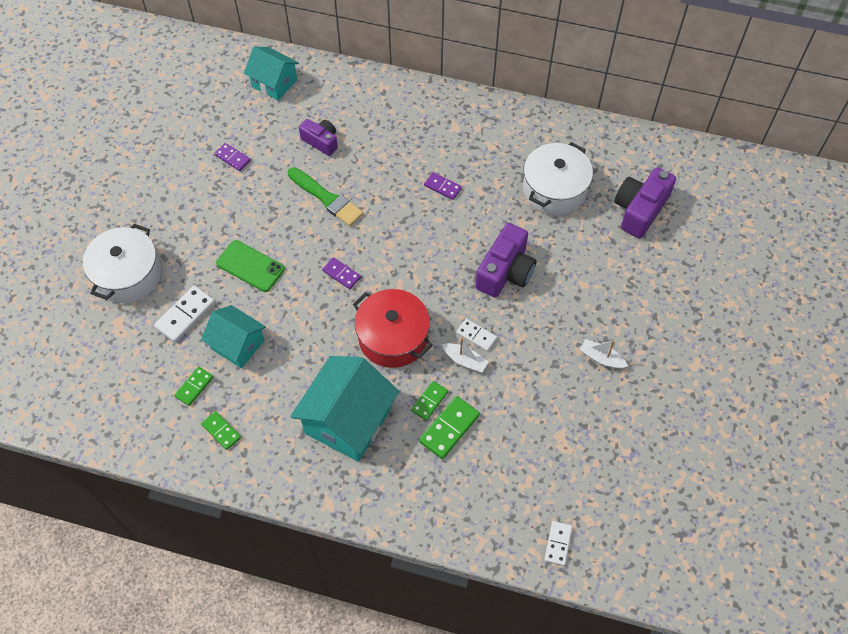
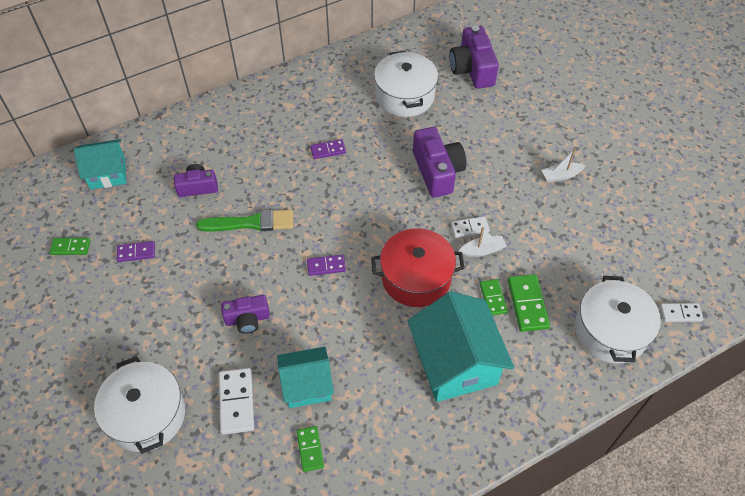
camera: 45 degrees left, 5 degrees down
green domino [201,411,241,450] -> green domino moved to [50,238,91,255]
green phone [216,240,285,292] -> purple camera [221,295,270,334]
white domino [544,521,572,566] -> white domino turned 60 degrees counterclockwise [660,303,703,322]
none -> white pot [575,276,661,363]

